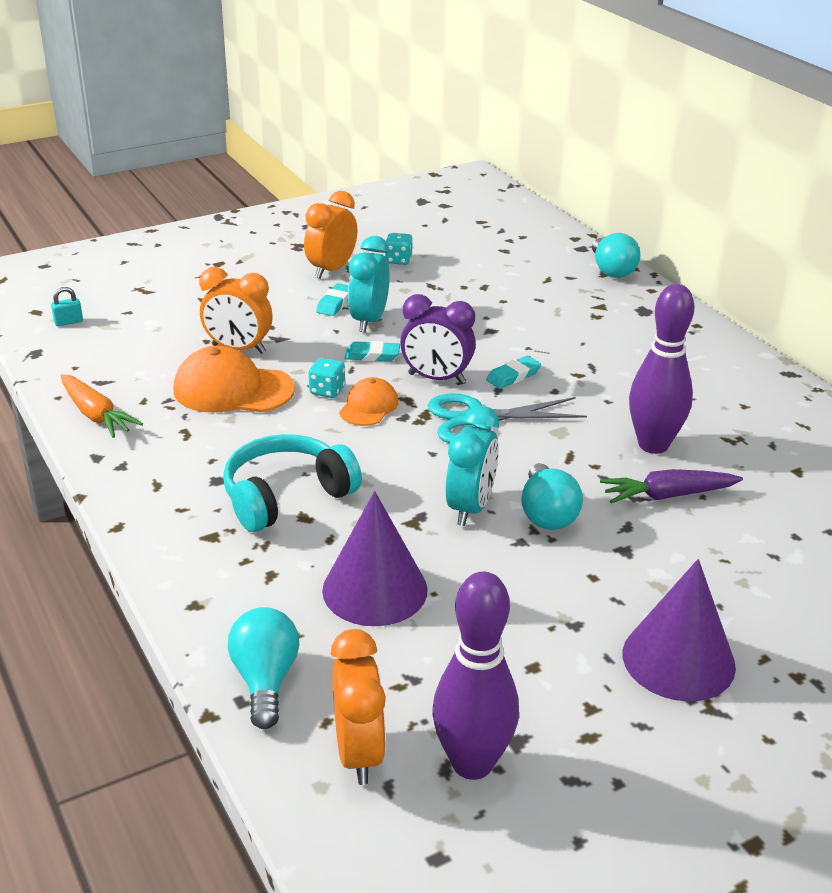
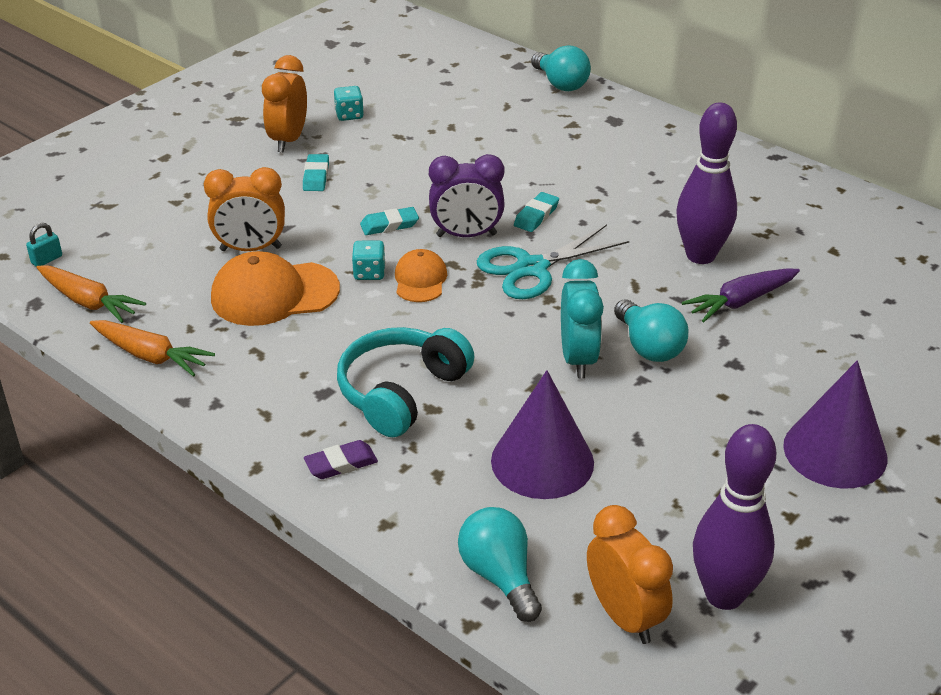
camera: 20 degrees left, 5 degrees up
turquoise clock [348,236,390,333] -> none
none -> orange carrot [36,266,146,323]
none -> purple eraser [304,440,378,479]

